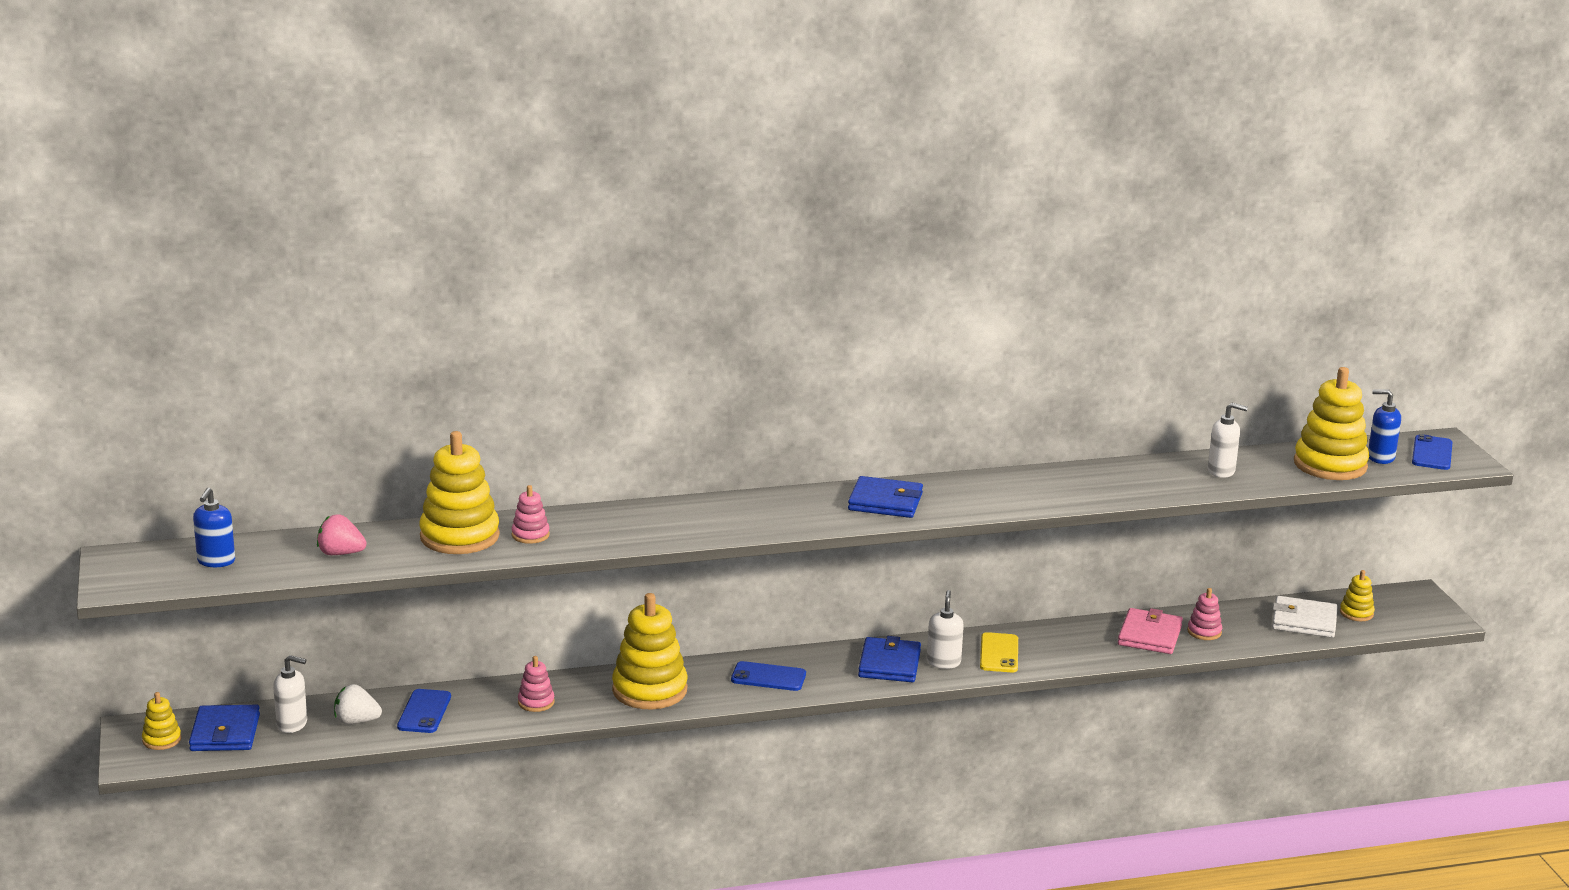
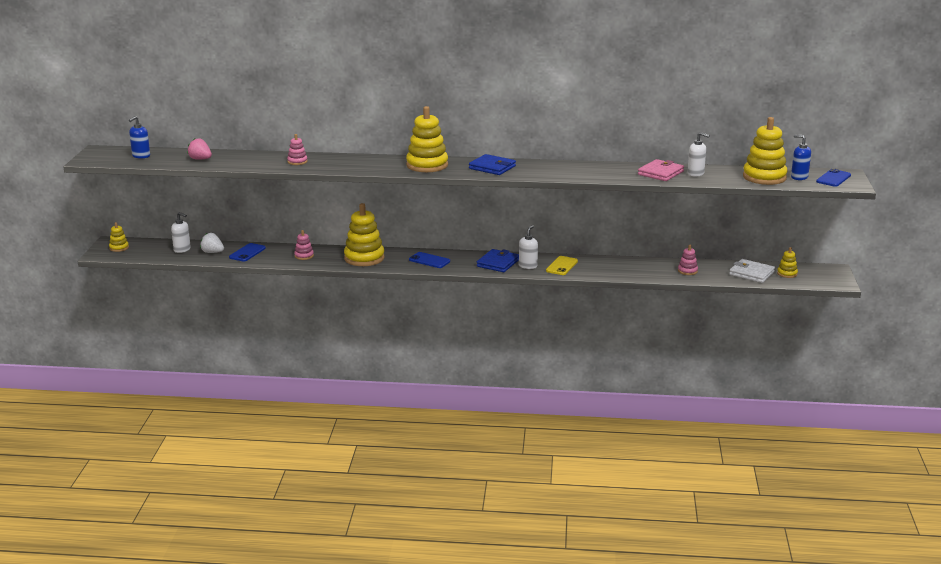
camera: 20 degrees right, 0 degrees up
blue wallet [189,705,260,751] -> none
yellow stacking toy [419,431,500,554] -> yellow stacking toy moved to [406,106,448,172]
pink wallet [1118,608,1183,654] -> pink wallet moved to [638,159,684,181]

